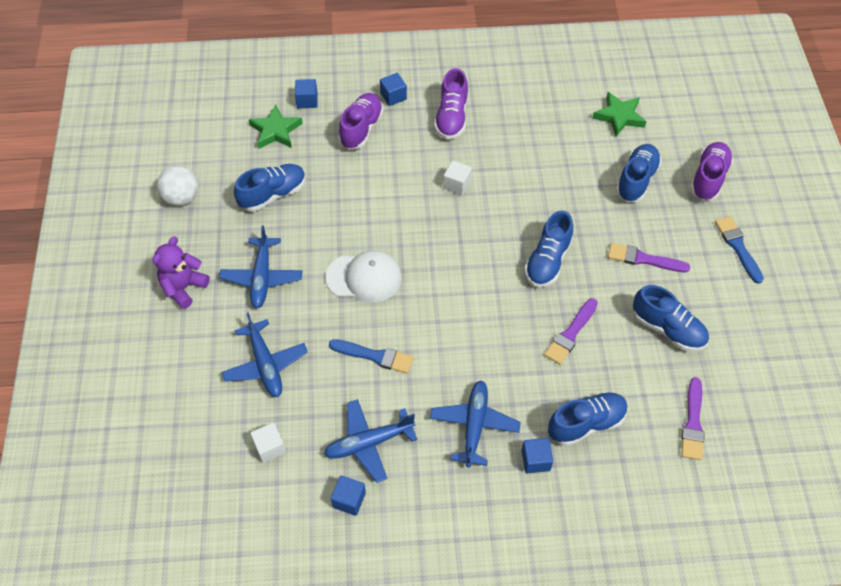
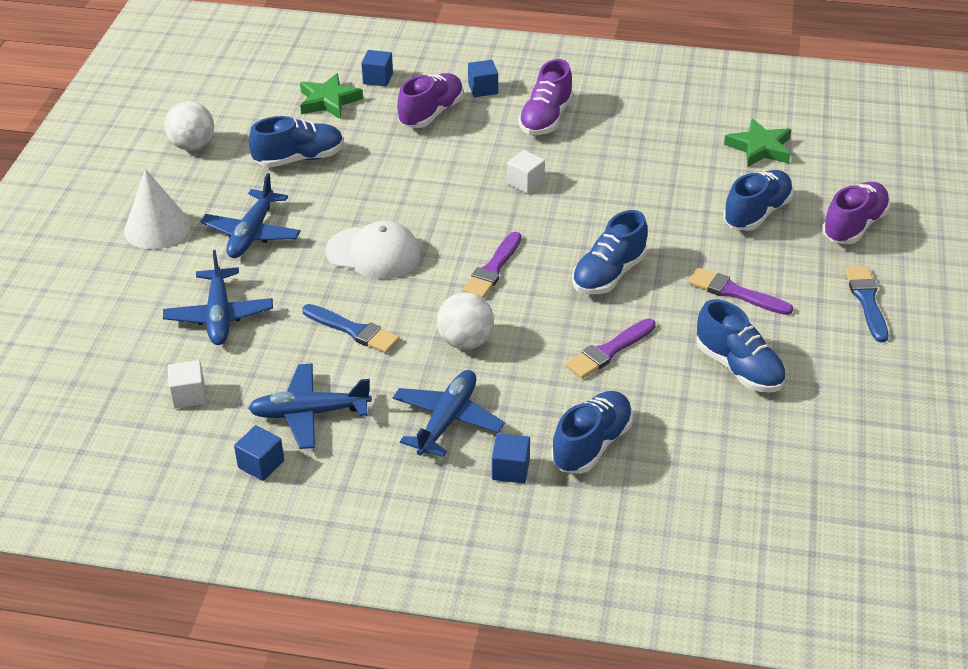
camera: 15 degrees right, 15 degrees down
purple teddy bear [152,237,210,309] -> white cone [124,169,191,249]
blue shoe [548,392,628,446] -> blue shoe turned 45 degrees counterclockwise [551,391,633,474]
purple brush [681,377,705,460] -> purple brush moved to [463,232,522,298]
none -> white ball [437,292,494,350]

